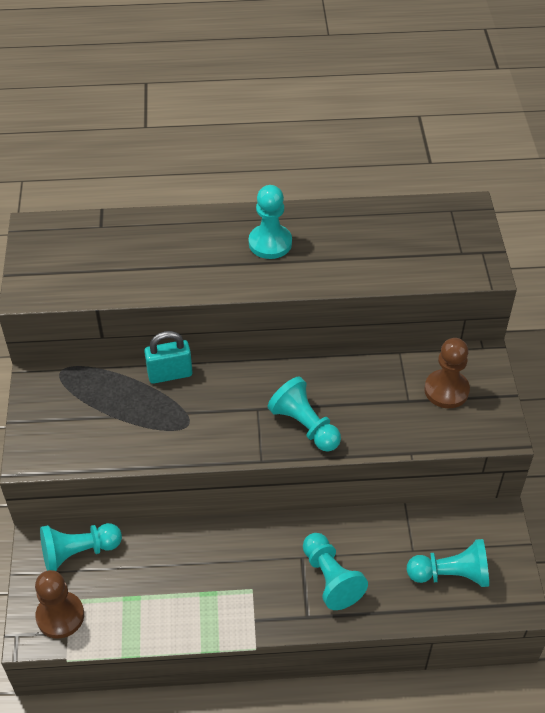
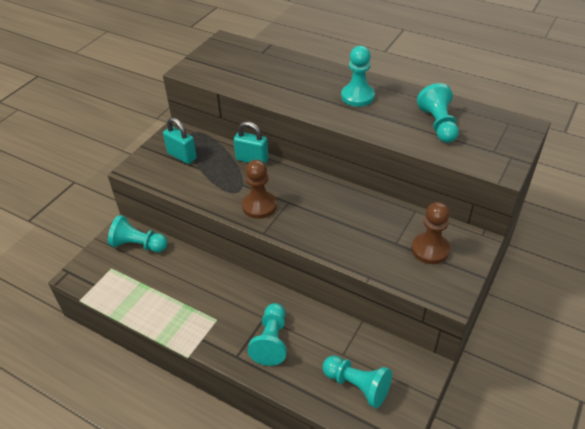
camera: 35 degrees right, 5 degrees down
brown pawn [35,570,84,639] -> brown pawn moved to [242,160,277,219]
turquoise pawn [267,377,341,452] -> turquoise pawn moved to [417,83,459,143]
none -> turquoise padlock [163,118,197,164]

